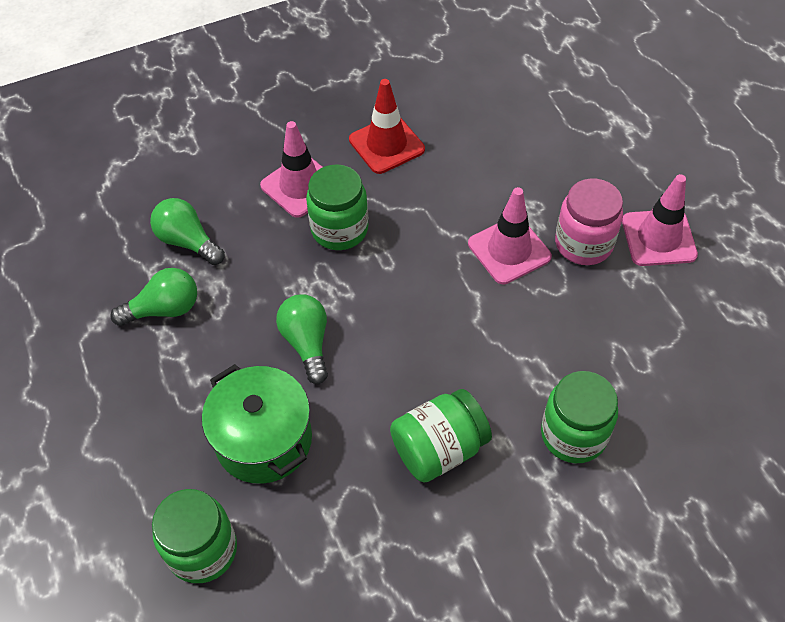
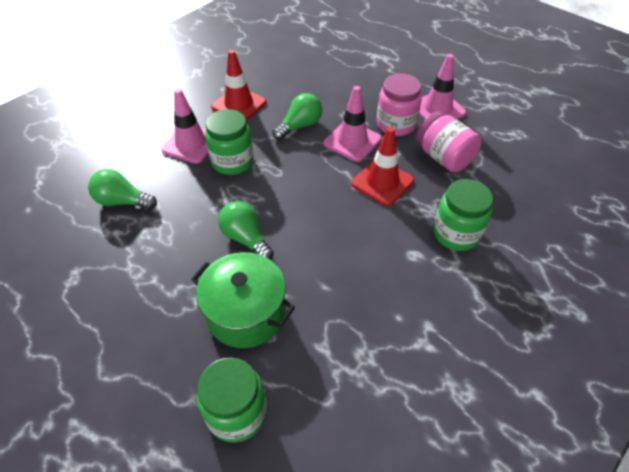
camera: 25 degrees left, 5 degrees down
green light bulb [110,268,197,326] -> green light bulb moved to [272,93,322,140]
green jar [390,389,492,482] -> none
none -> red traffic cone [351,127,414,206]
none -> pink jar [416,111,482,172]

